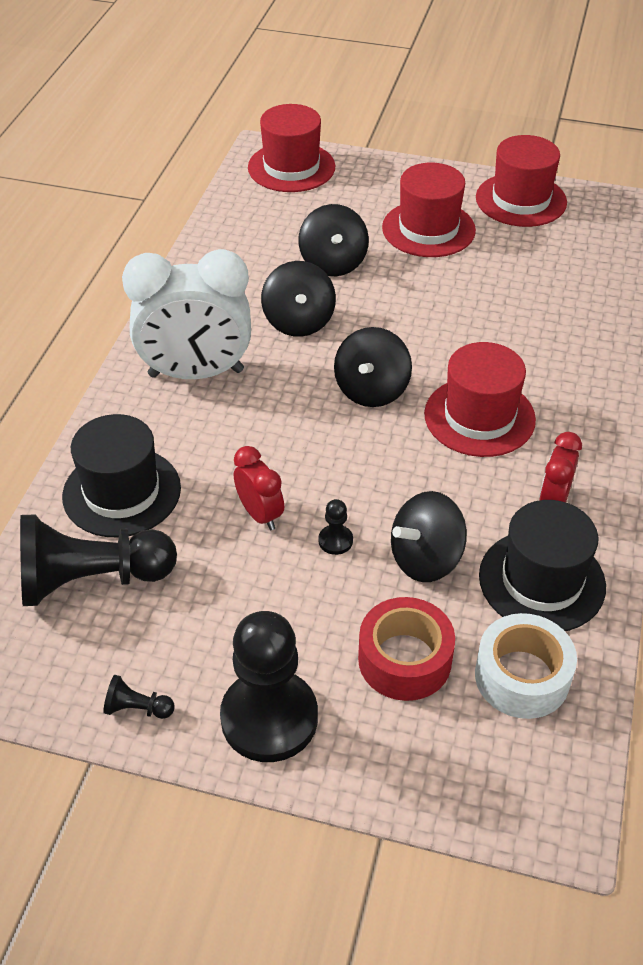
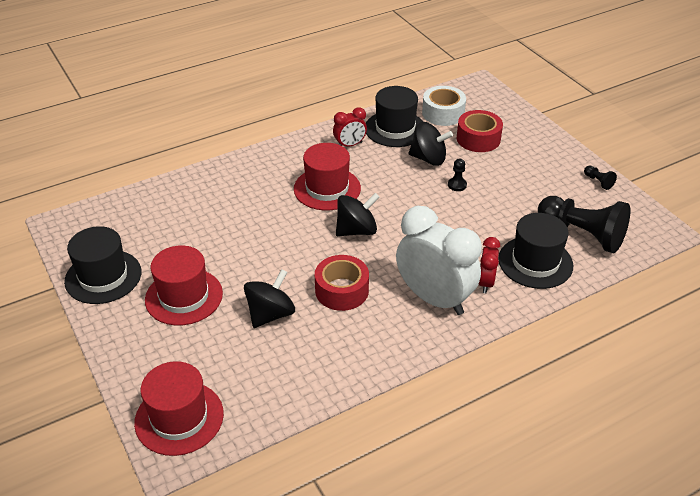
camera: 135 degrees left, 5 degrees down
black pawn [220,611,318,762] -> none
red clock [234,446,284,530] -> red clock moved to [479,237,500,293]
black spinning top [261,261,336,337] -> red tape [315,255,369,311]
red hat [476,135,567,227] -> black hat [64,226,141,304]

